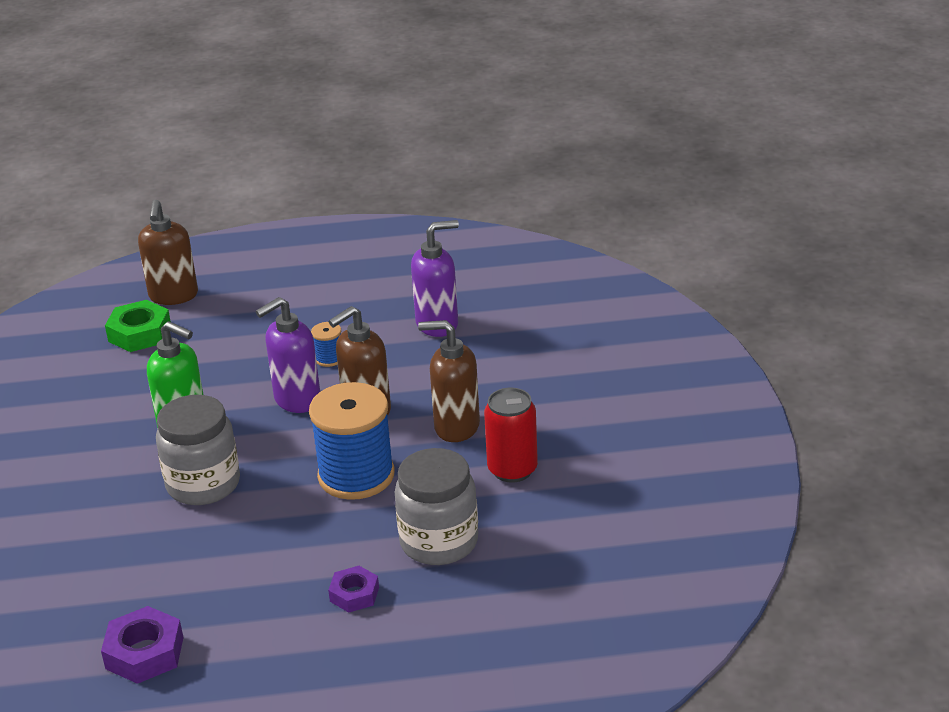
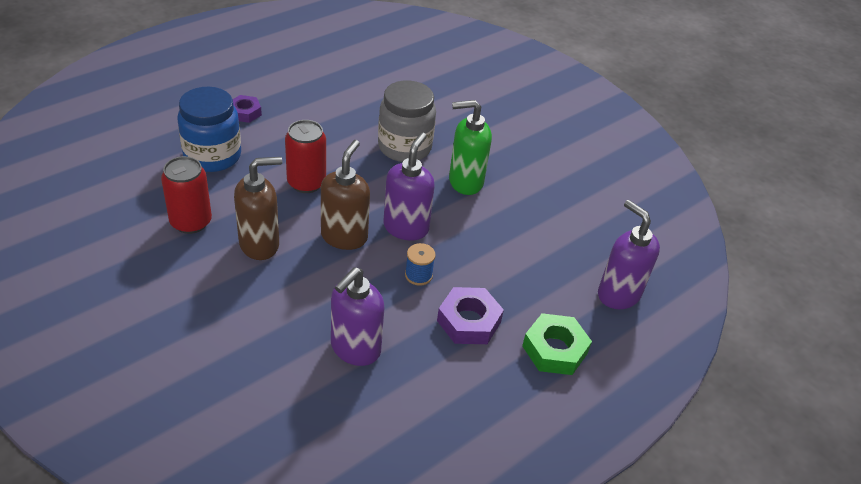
camera: 140 degrees right, 10 degrees up
purple nut [101,606,184,684] -> purple nut moved to [437,287,504,344]
green nut [105,300,171,352] -> green nut moved to [522,313,592,375]
brown soap dispenser [138,200,198,305] -> purple soap dispenser [598,200,660,309]
blue spool [309,382,395,500] -> red can [285,120,326,193]
grey jar [395,448,478,565] -> blue jar [177,87,241,172]

